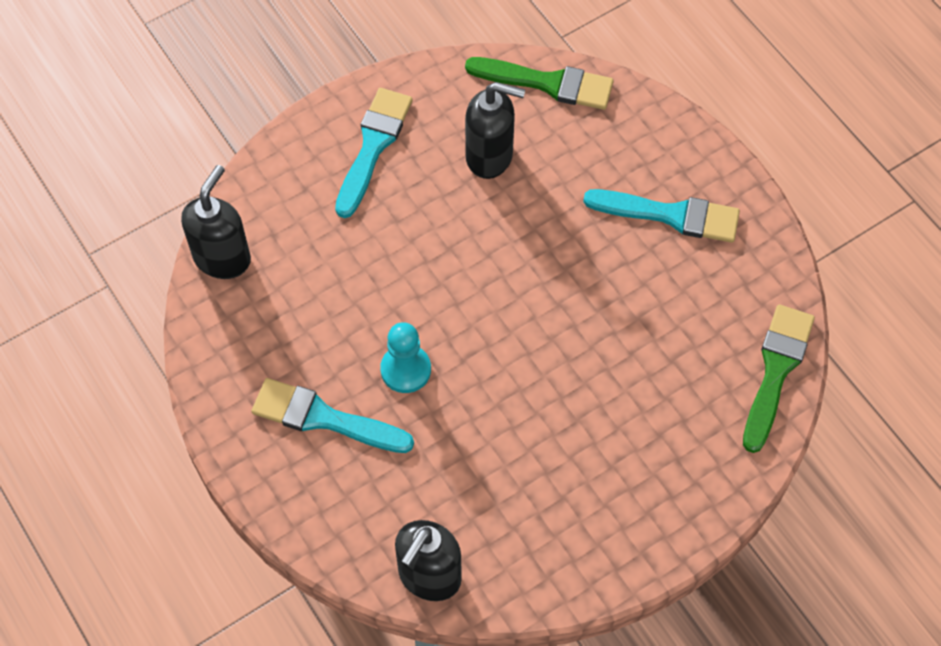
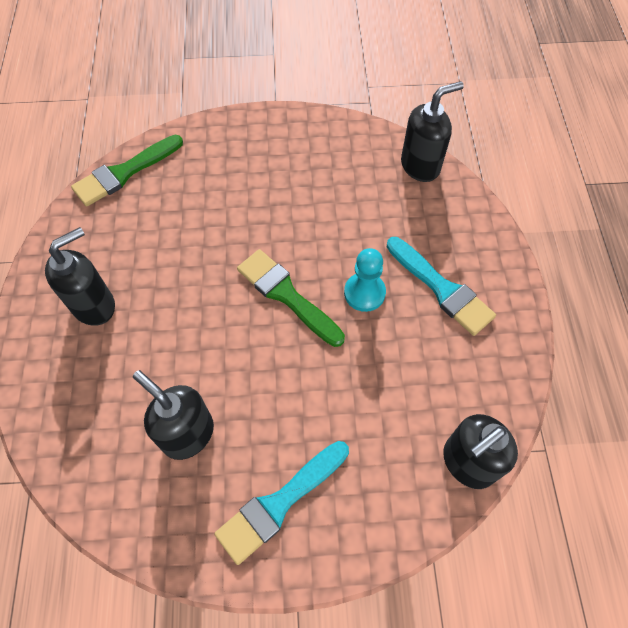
camera: 150 degrees left, 0 degrees up
green brush [465,57,614,110] -> green brush moved to [237,249,345,347]
turquoise brush [583,189,740,243] -> black soap dispenser [45,227,115,326]

